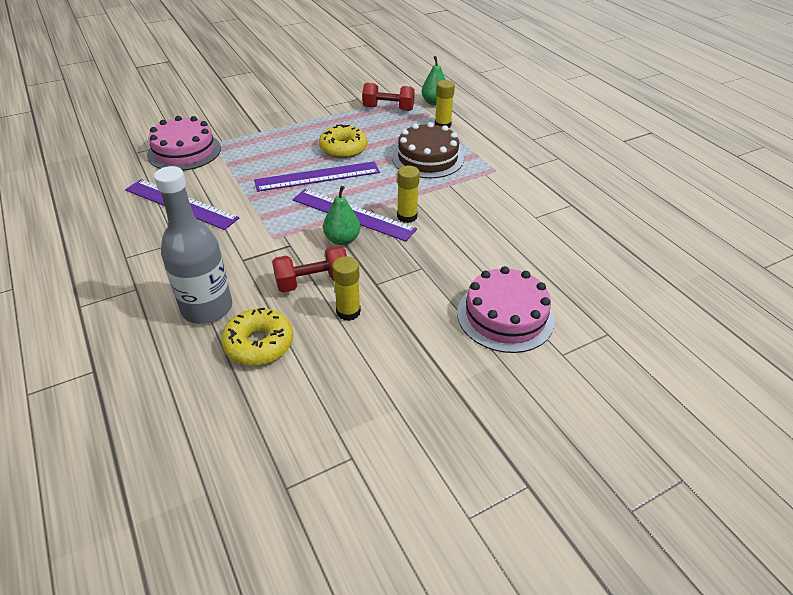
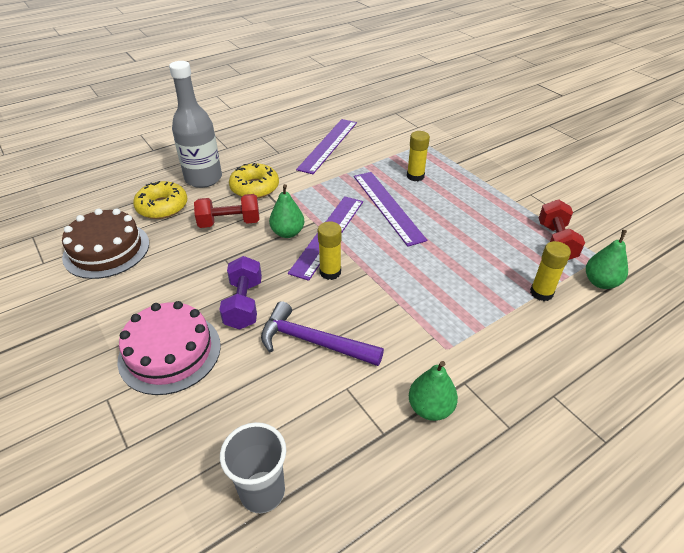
camera: 85 degrees right, 0 degrees up
pink cake [147,116,221,171] -> none
red dumbbell [272,246,347,292] -> red dumbbell turned 75 degrees counterclockwise [194,194,260,228]
yellow donut [319,124,367,158] -> yellow donut moved to [229,163,279,199]
yellow glue stick [332,256,361,321] -> yellow glue stick moved to [407,131,430,181]
brown cake [392,122,464,178] -> brown cake moved to [62,208,149,279]
none -> purple dumbbell [219,256,262,330]
none -> grey cup [220,422,286,513]
none -> purple hammer [261,301,384,366]
none -> green pear [409,361,458,421]

